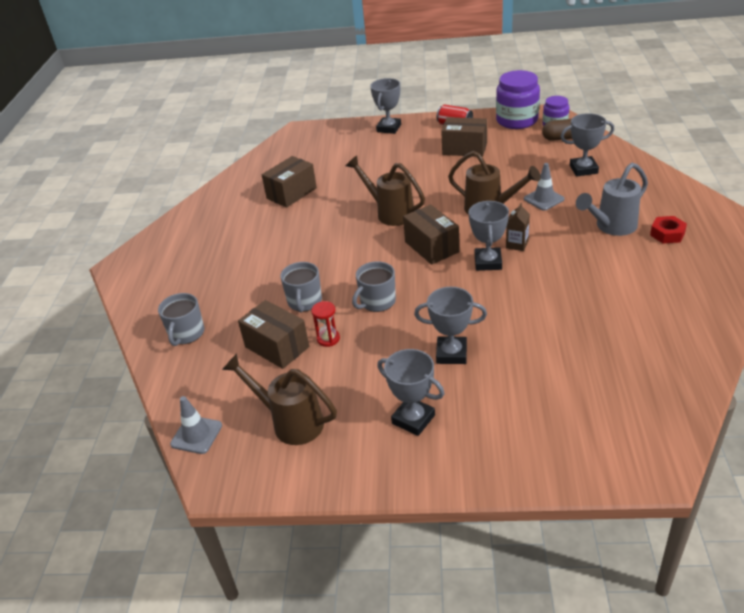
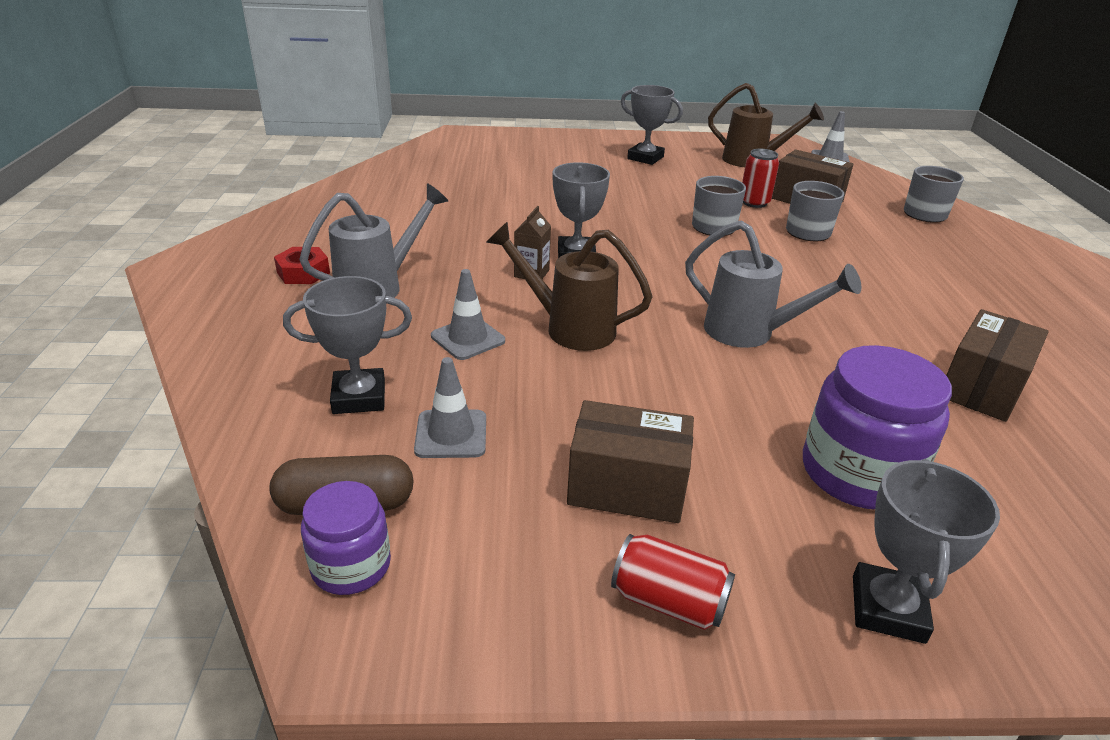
camera: 170 degrees right, 5 degrees down
red hourglass [311,301,340,347] -> red can [742,149,779,208]
brown watering can [346,156,425,226] -> grey watering can [685,220,861,348]
brown box [403,204,459,265] -> none
grey trophy [414,287,487,364] -> none
purple jar [496,70,540,129] -> purple jar moved to [803,345,952,509]
none -> grey traffic cone [414,357,486,458]

